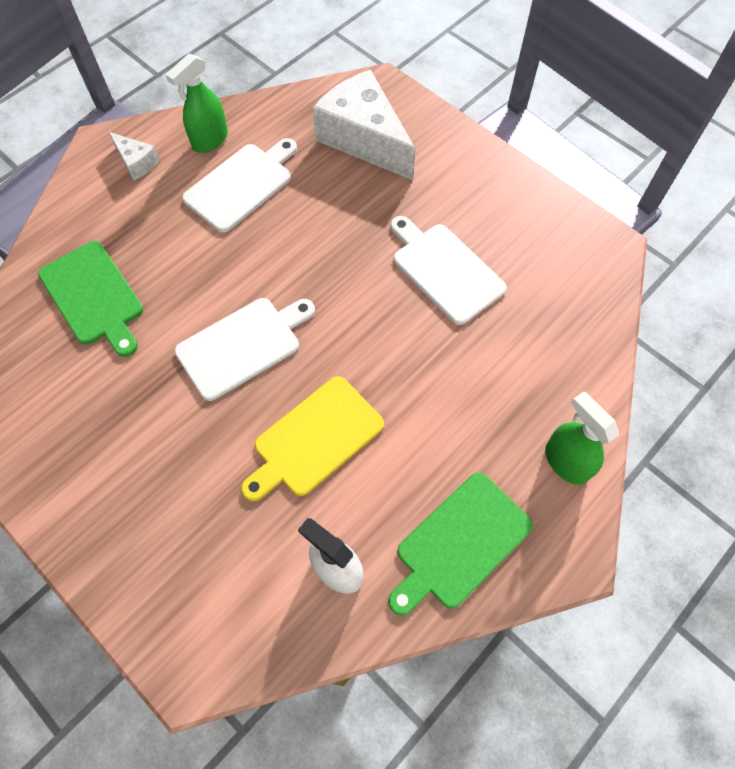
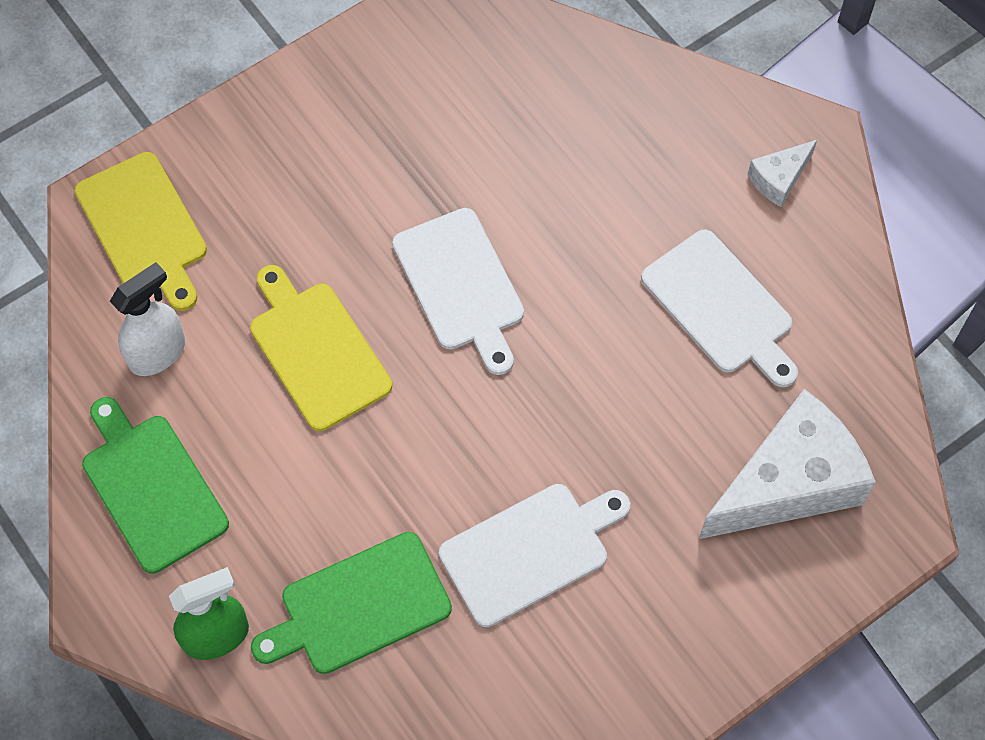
camera: 100 degrees right, 0 degrees up
green cutting board [38,241,143,357] -> green cutting board moved to [251,532,452,674]
green spray bottle [165,54,228,153] -> none
none -> yellow cutting board [75,152,207,311]

